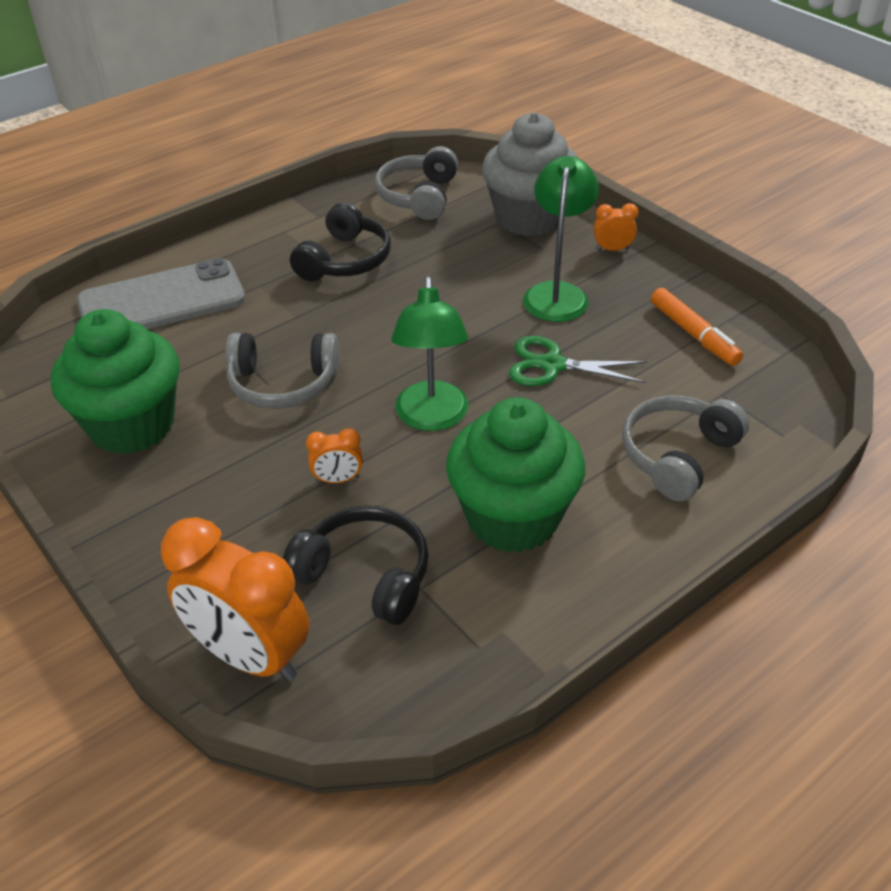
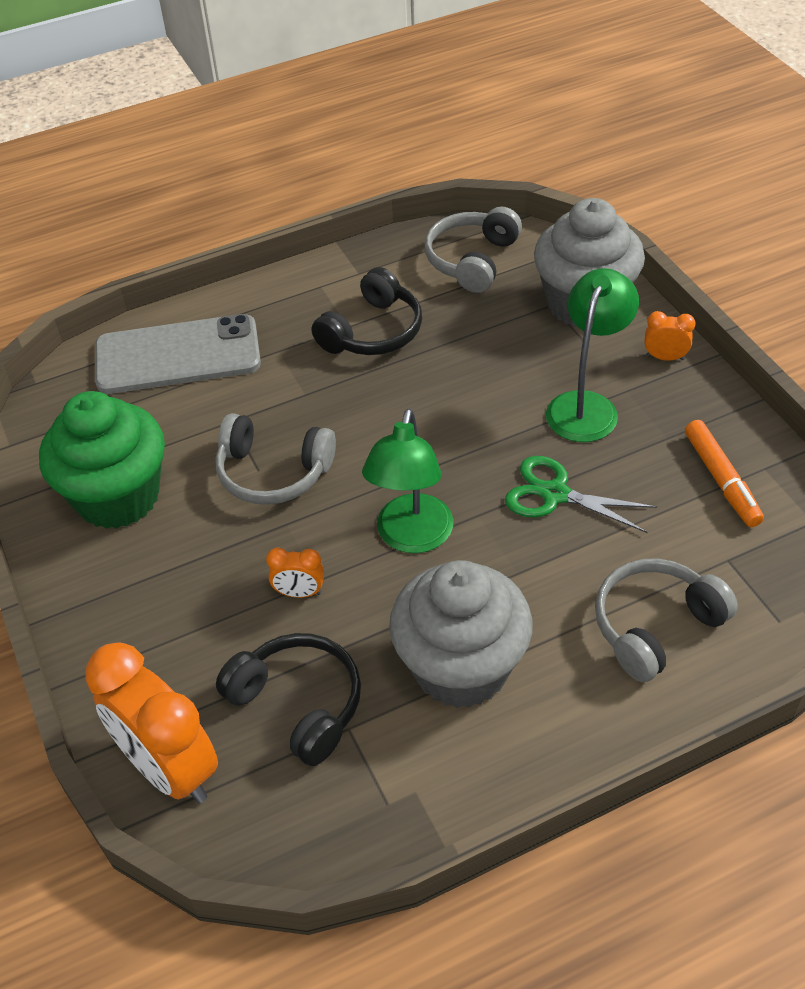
camera: 15 degrees right, 5 degrees up
green cupcake [446,397,585,553] -> grey cupcake [389,560,533,708]

